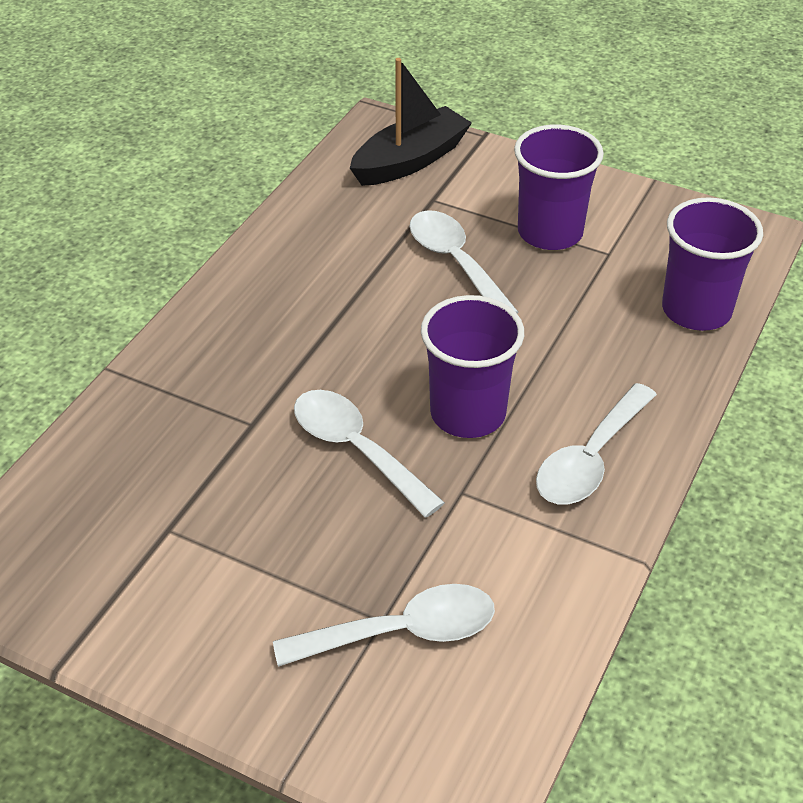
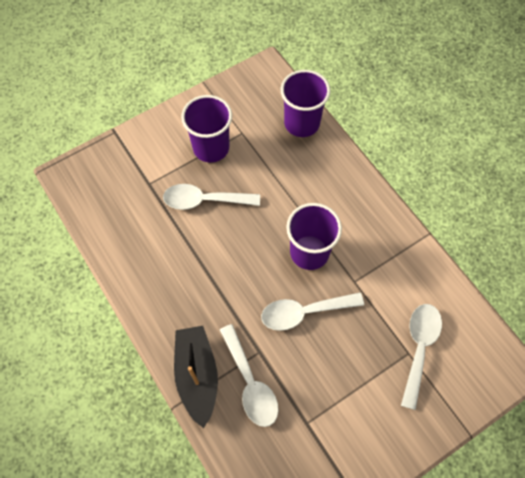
camera: 60 degrees left, 20 degrees up
black boat [350,58,472,186] -> black boat moved to [174,326,218,428]
white spoon [536,383,657,504] -> white spoon moved to [220,324,279,427]

